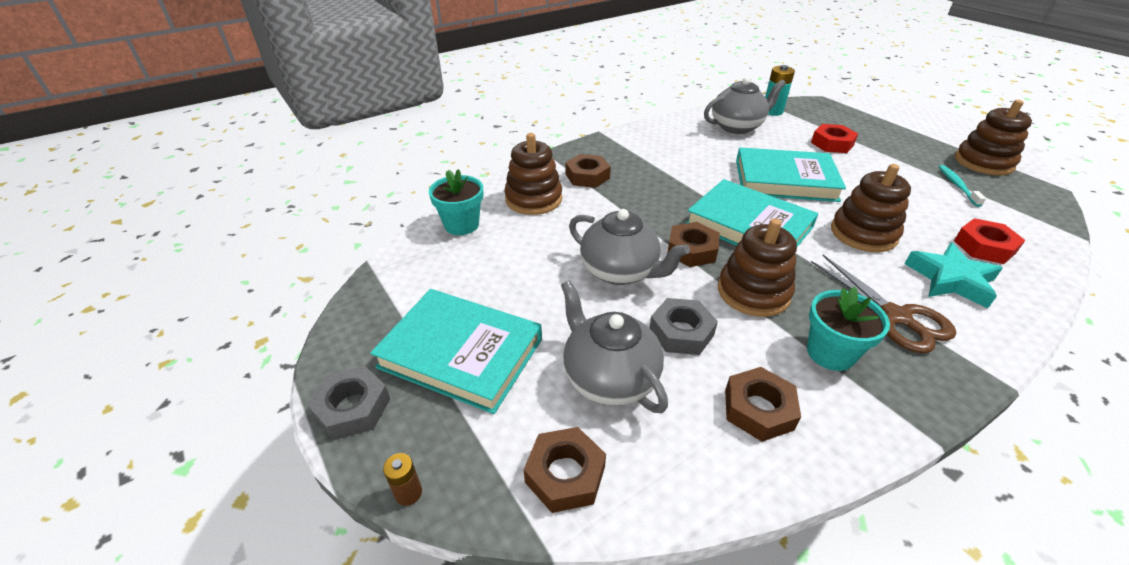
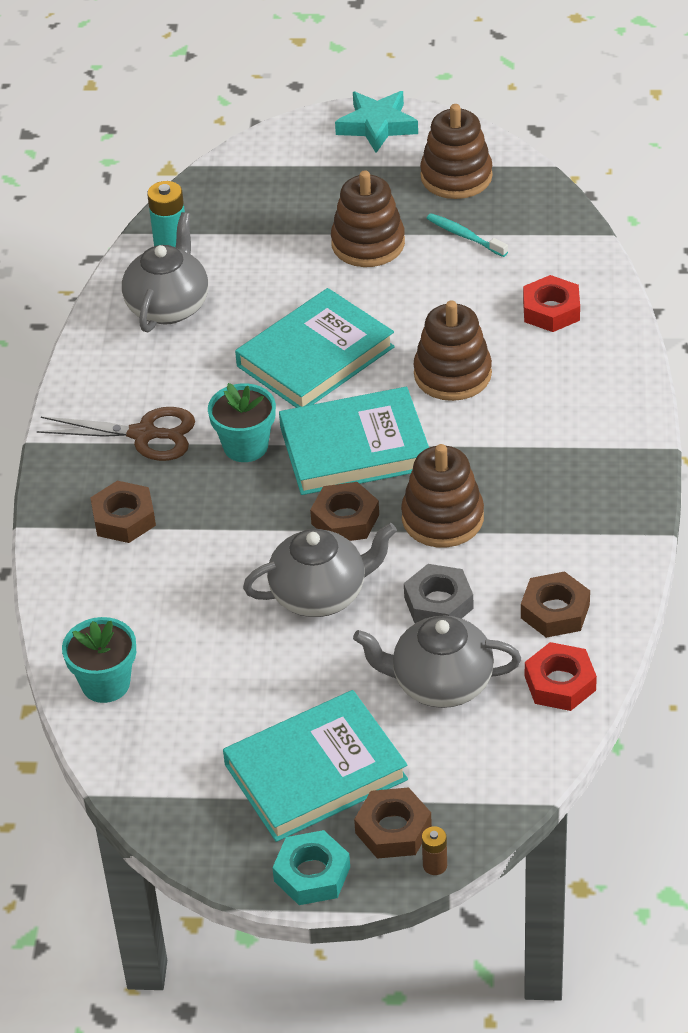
camera: 50 degrees left, 5 degrees up
grey nut [307,366,390,440] -> turquoise nut [272,830,350,905]
brown stacking toy [504,133,562,215] -> brown stacking toy moved to [331,171,405,267]
brown nut [524,427,606,513] -> brown nut moved to [354,787,432,859]
turquoise flower pot [807,286,890,371] -> turquoise flower pot moved to [208,383,276,462]
red nut [811,124,858,153] -> red nut moved to [525,642,597,711]
brown scissors [811,255,956,353] -> brown scissors moved to [37,407,195,461]
turquoise star [904,243,1003,309] -> turquoise star moved to [335,91,418,153]

